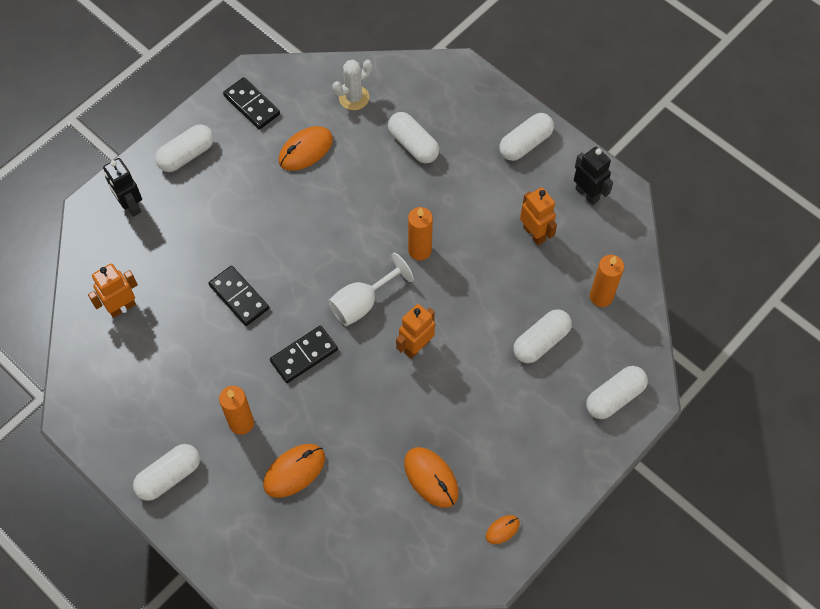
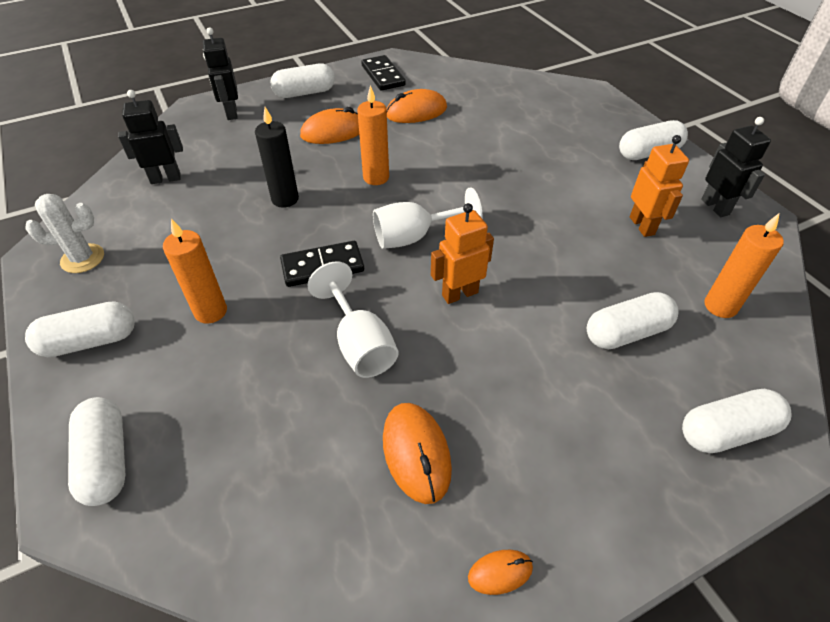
camera: 20 degrees right, 15 degrees down
orange robot [88,264,138,318] -> black robot [118,90,183,184]
black domino [209,266,269,326] -> black candle [255,107,299,208]
orange mouse [263,444,325,498] -> orange mouse moved to [300,107,359,144]
white cactus [332,60,372,110] -> white cactus moved to [25,194,104,273]
white capsule [388,112,439,163] -> white capsule moved to [68,397,125,506]
orange candle [408,207,433,261] -> orange candle moved to [357,85,389,185]
none -> white goblet [308,262,399,378]

